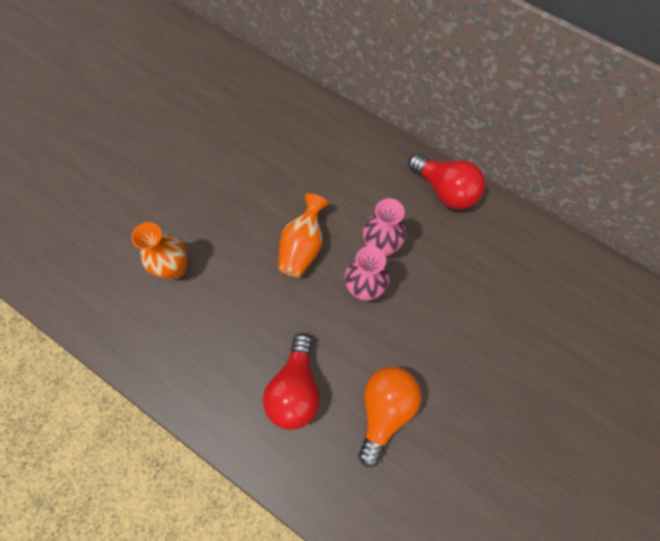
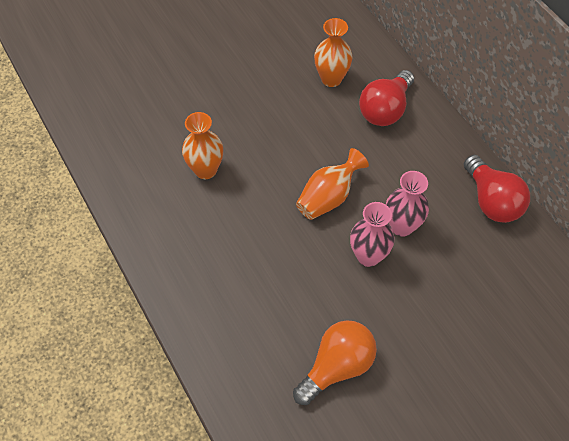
camera: 25 degrees right, 10 degrees down
red light bulb [263,333,320,430] -> red light bulb moved to [359,70,414,126]
none -> orange vase [314,18,353,87]

